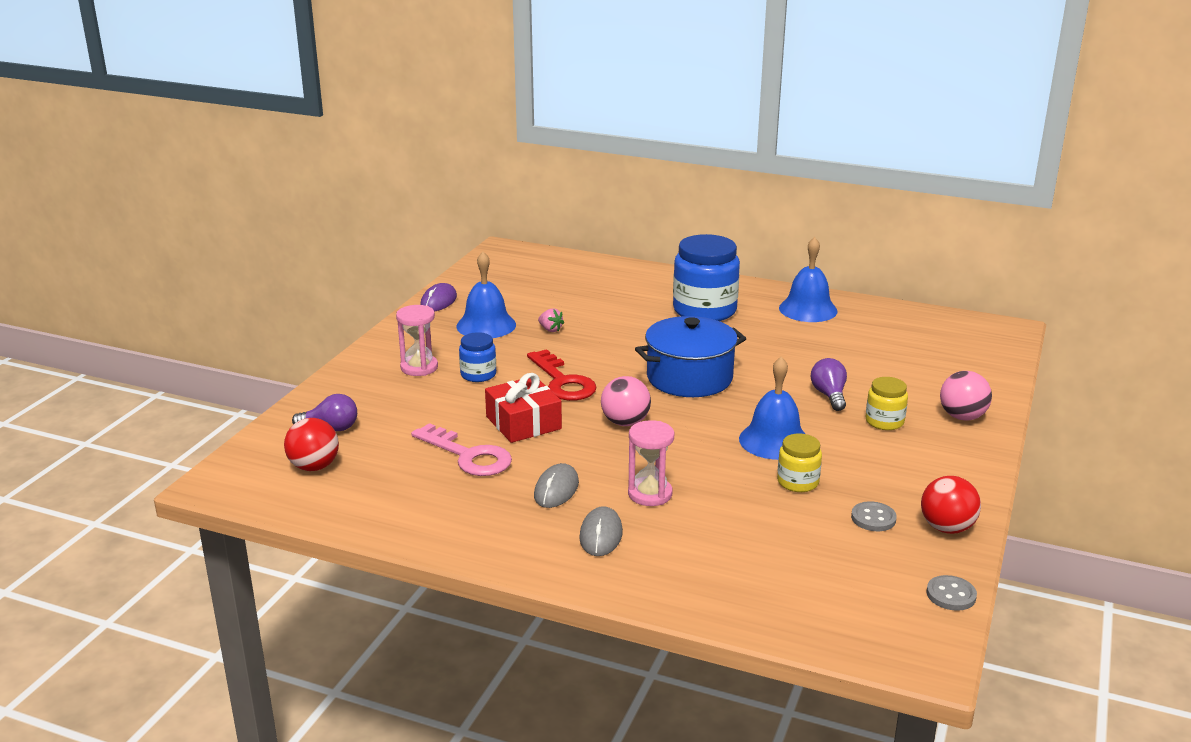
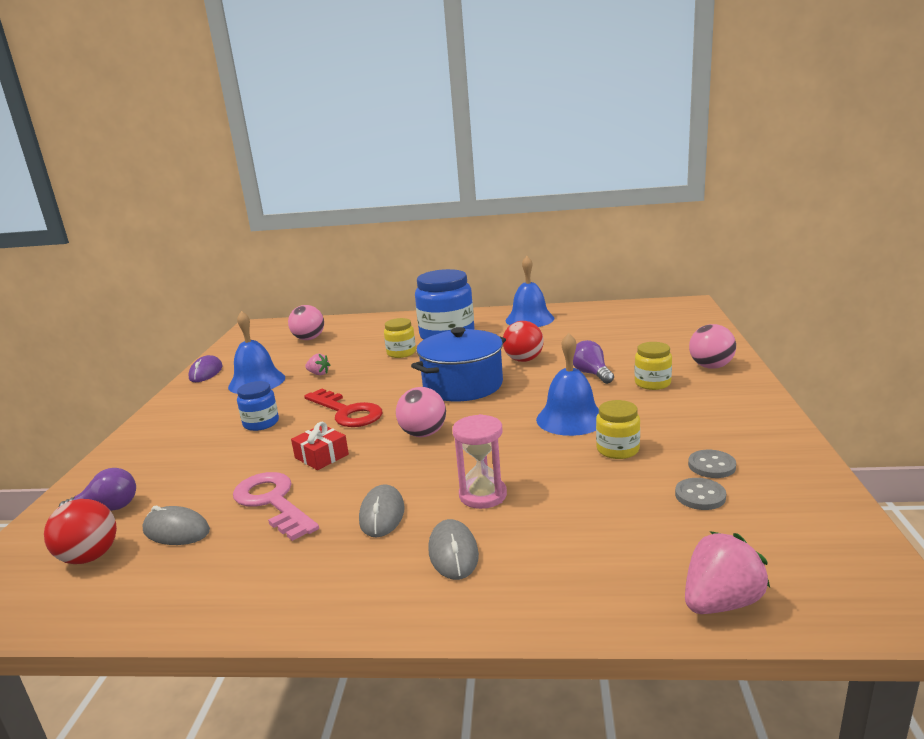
camera: 15 degrees left, 5 degrees down
pink hourglass [396,305,438,376] -> none
pink key [411,423,512,476] -> pink key turned 150 degrees counterclockwise [233,472,319,541]
red gift [485,373,562,443] -> red gift [291,422,349,470], size x0.65
red ball [921,476,981,534] -> red ball moved to [503,321,544,362]
grey button [926,575,977,611] -> grey button moved to [675,478,726,510]
none -> grey mouse [142,505,210,545]
none -> pink ball [288,305,324,340]
none -> yellow jar [384,318,416,358]
none -> pink strawberry [685,531,770,614]

